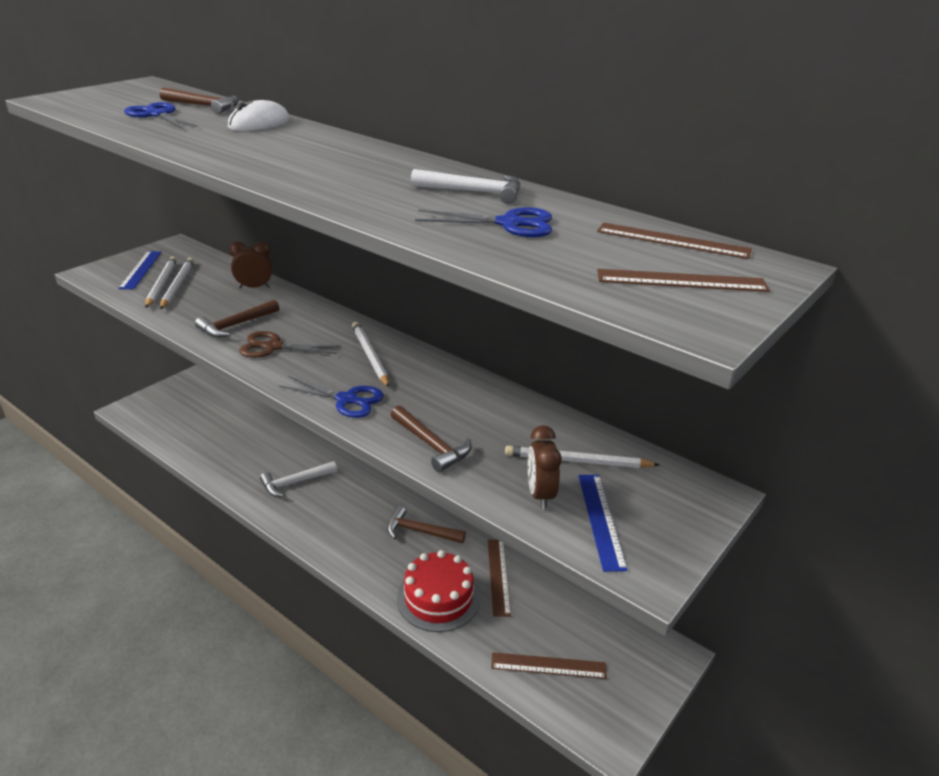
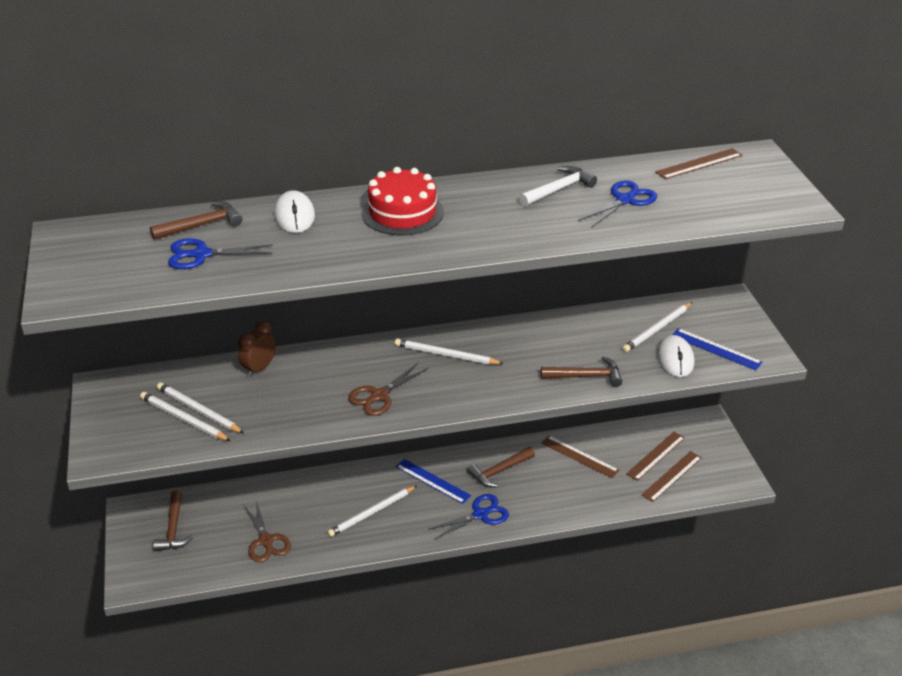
camera: 50 degrees left, 5 degrees up
blue ruler [118,251,161,289] -> blue ruler moved to [396,459,471,504]
brown hammer [195,300,279,338] -> brown hammer moved to [153,491,193,551]
white hammer [260,461,337,497] -> white pencil [327,485,417,537]
blue scissors [279,376,384,418] -> blue scissors moved to [427,494,509,540]
red cake [397,550,480,632] -> red cake moved to [362,167,444,235]
brown clock [528,425,562,509] -> white mouse [657,335,694,377]
brown ruler [597,269,770,292] -> brown ruler moved to [626,432,685,481]
none -> brown scissors [243,501,291,562]

